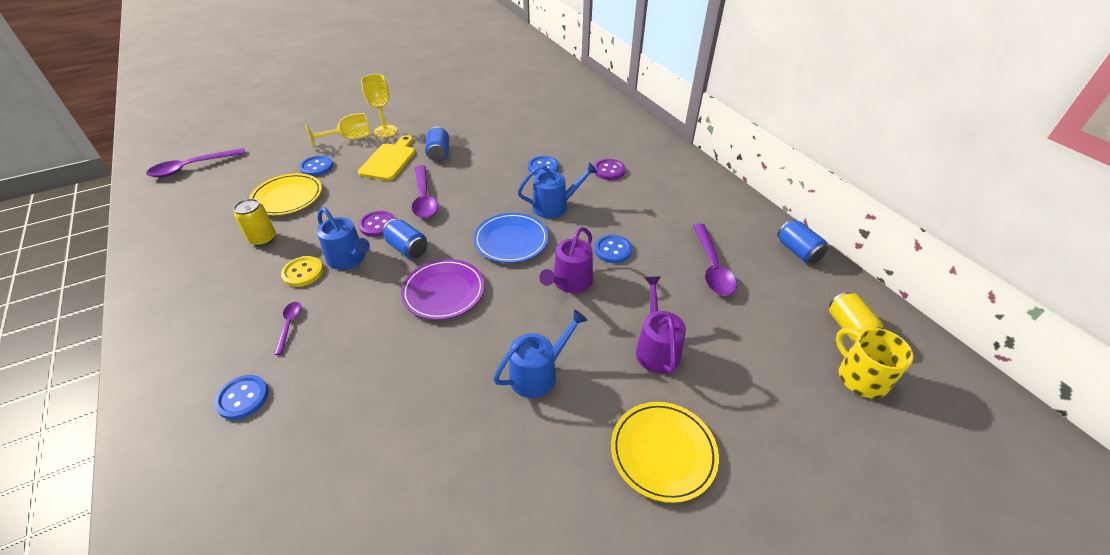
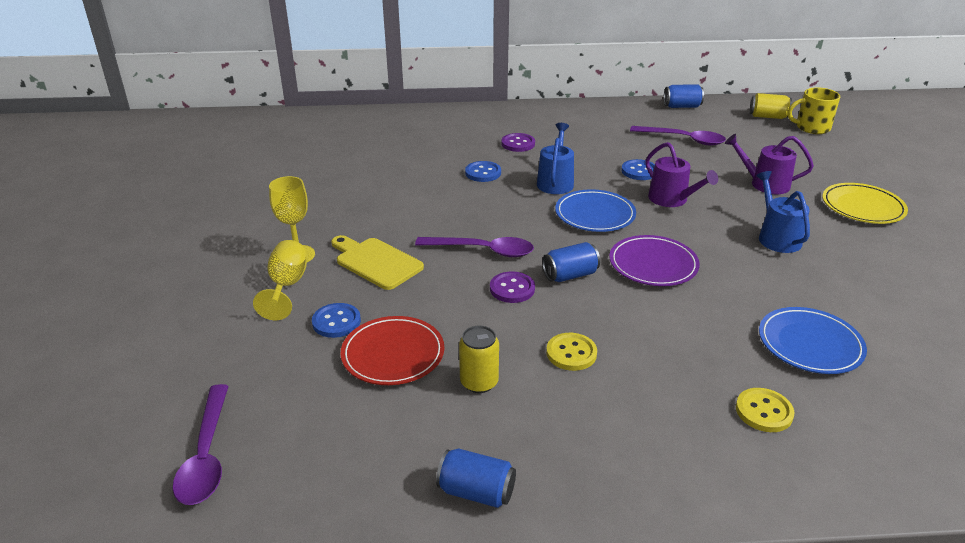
camera: 65 degrees left, 10 degrees down
blue button [214,375,269,420] -> yellow button [736,388,795,432]
yellow plate [249,173,322,215] -> red plate [340,316,444,385]
purple spoon [274,302,302,355] -> none
blue watering can [317,207,370,270] -> none
blue can [425,126,449,161] -> blue can moved to [436,448,516,508]
none -> blue plate [759,307,867,374]

